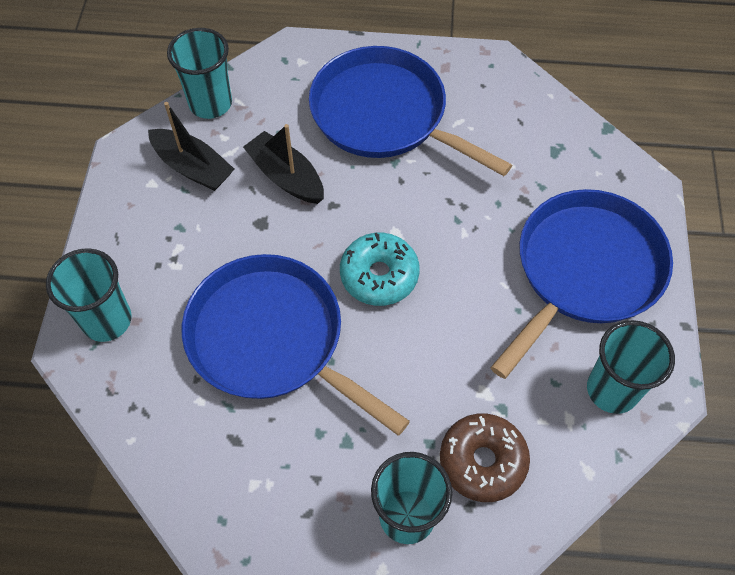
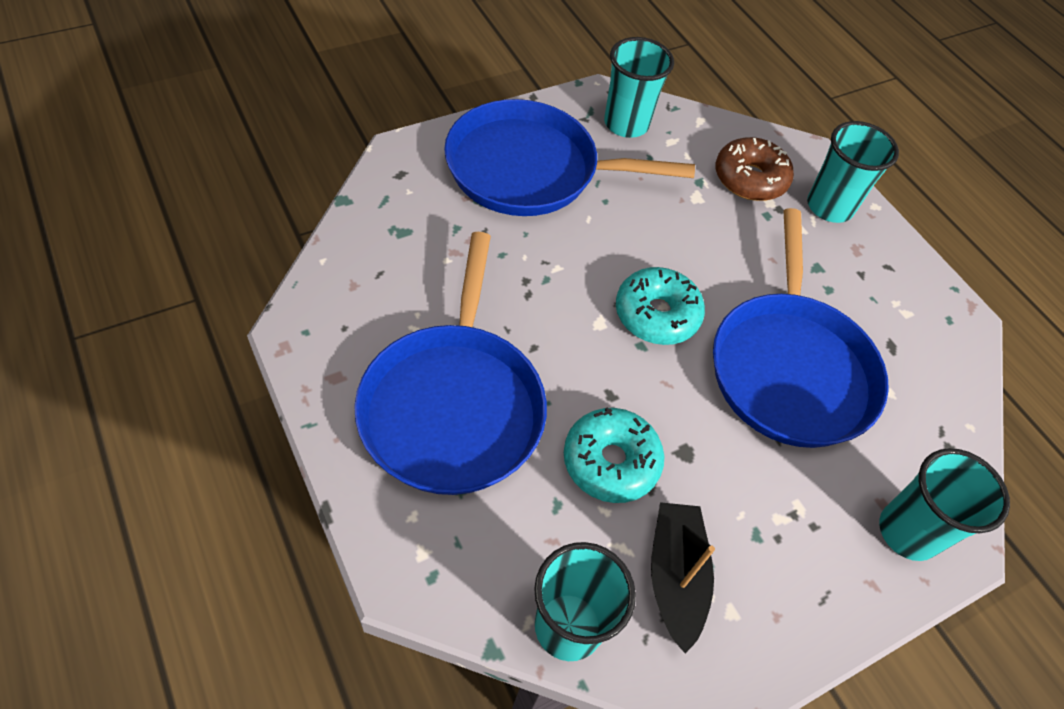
camera: 130 degrees left, 5 degrees down
black boat [243,124,324,204] -> turquoise donut [564,407,664,503]

